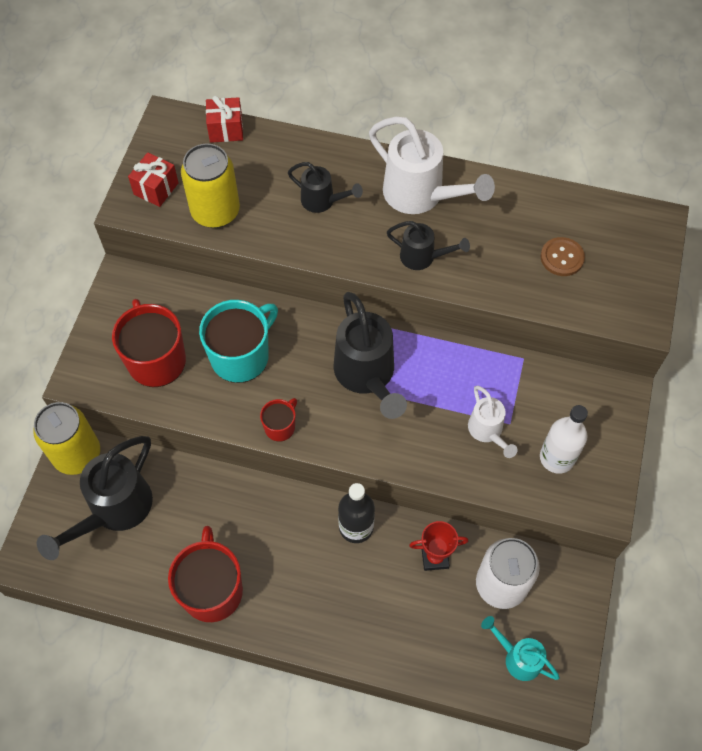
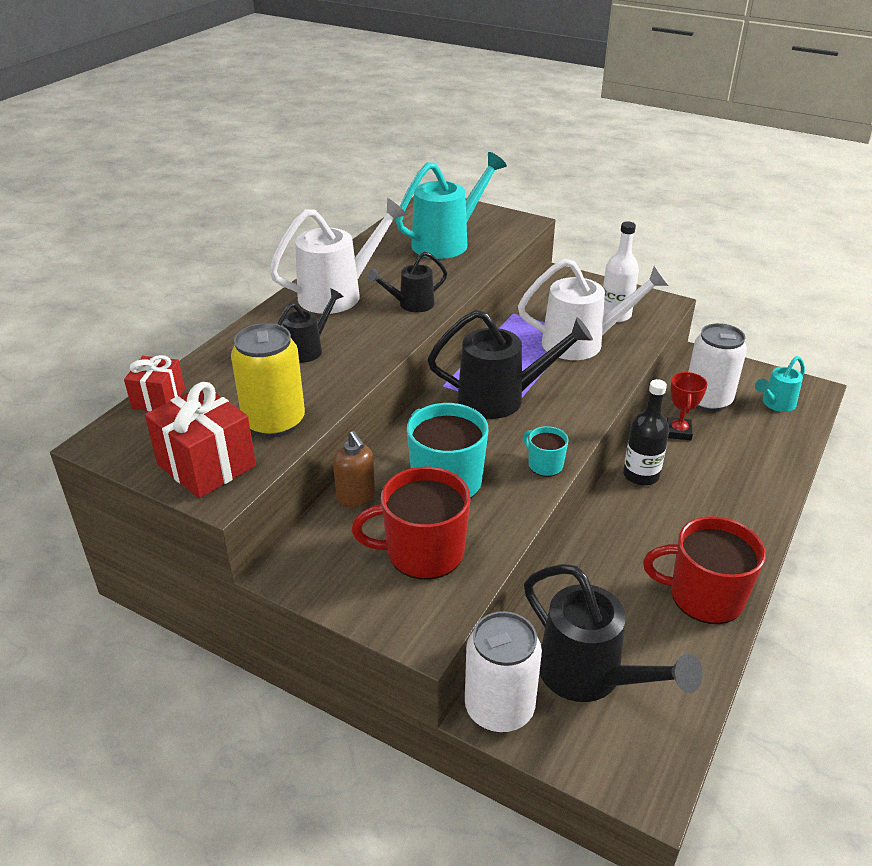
camera: 75 degrees left, 25 degrees down
yellow can [33,402,100,475] -> white can [465,611,542,733]
red gift [128,152,179,207] -> red gift [145,382,256,498], size x1.61
red mug [260,398,297,442] -> turquoise mug [523,426,568,477]
black watering can [387,221,470,270] -> black watering can turned 150 degrees counterclockwise [367,251,447,312]
white watering can [468,386,518,458] -> white watering can [518,259,669,360], size x1.80
brown button [541,237,585,276] -> turquoise watering can [396,152,507,259]
none -> brown soap dispenser [333,431,375,507]

